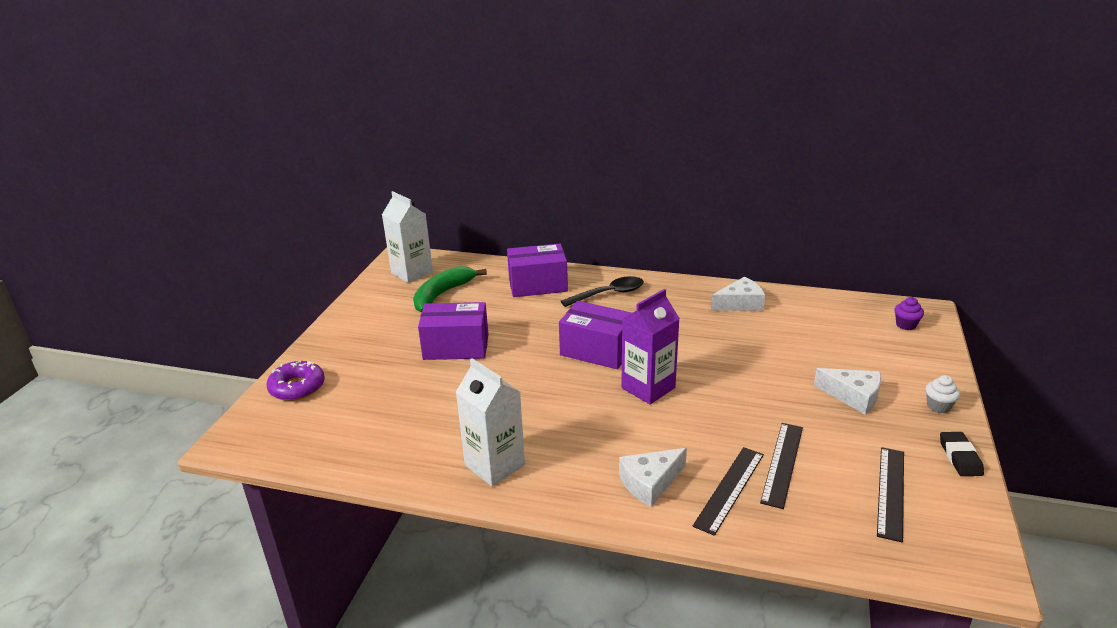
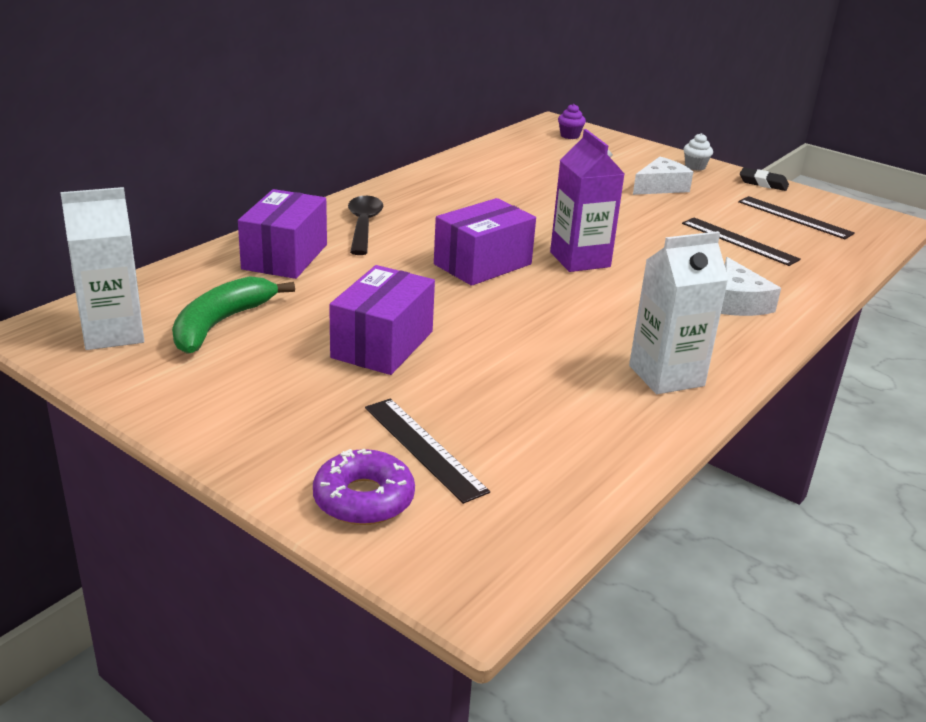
camera: 70 degrees left, 0 degrees up
green banana [413,266,487,312] -> green banana turned 60 degrees clockwise [172,276,295,354]
black ruler [693,447,764,536] -> black ruler moved to [365,398,490,504]
white cheese [711,277,765,311] -> none

